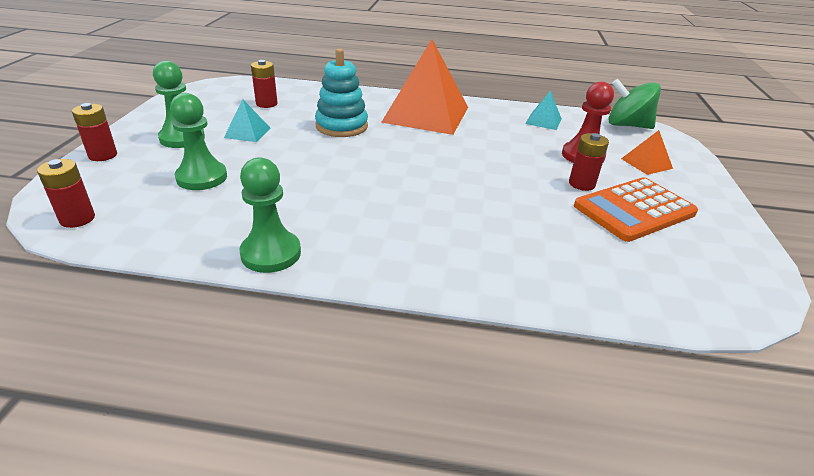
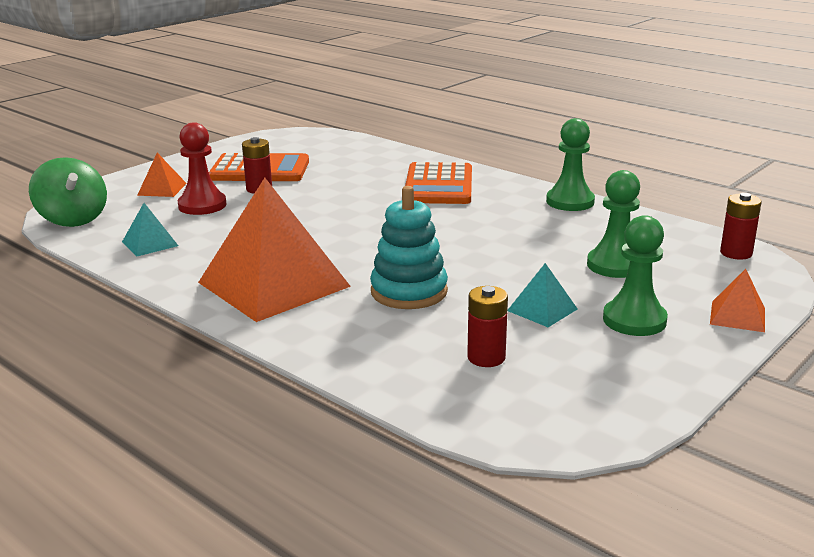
camera: 145 degrees left, 10 degrees down
red battery [72,103,117,161] -> orange pyramid [710,269,765,332]
none -> orange calculator [405,162,472,204]

